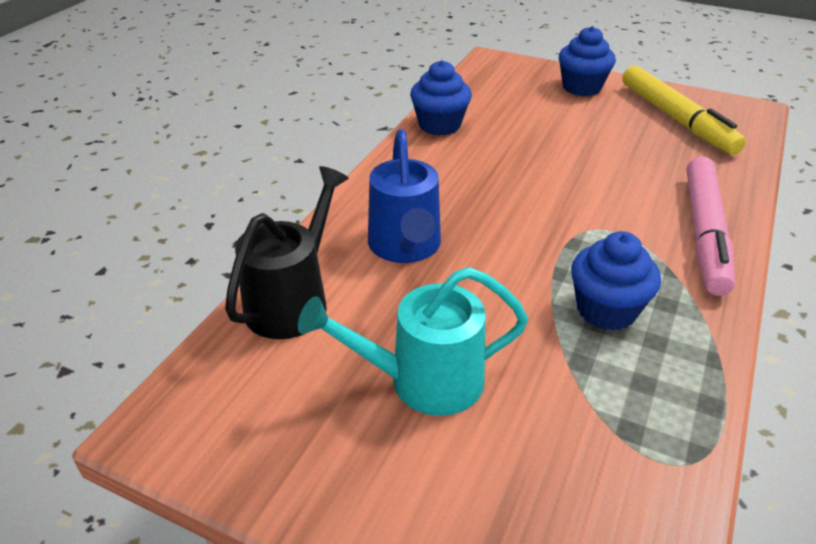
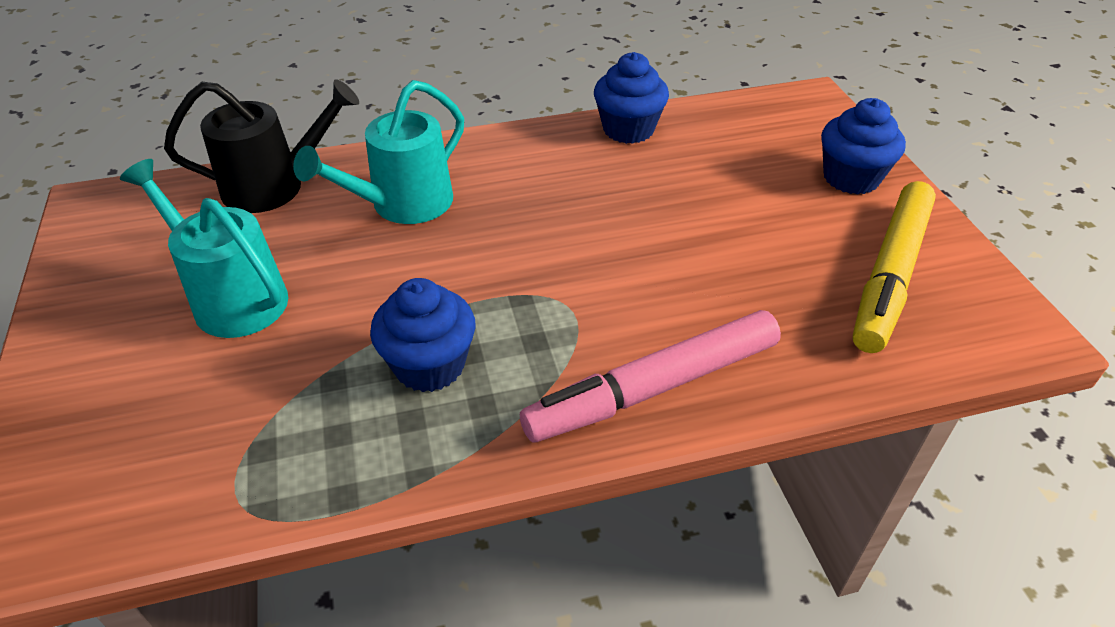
camera: 50 degrees right, 5 degrees up
blue watering can [368,129,441,263] -> turquoise watering can [293,80,464,224]

